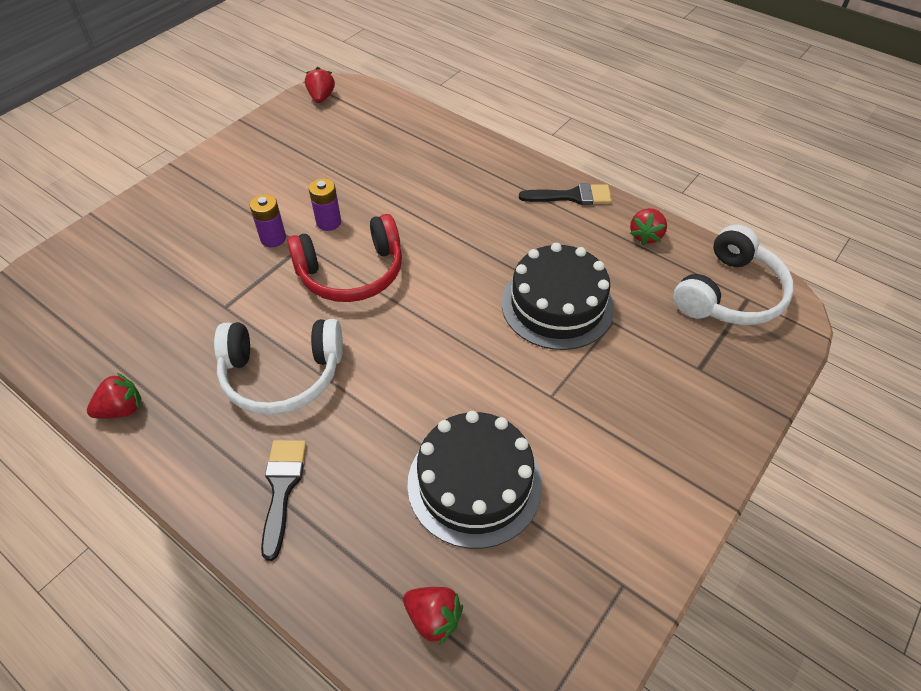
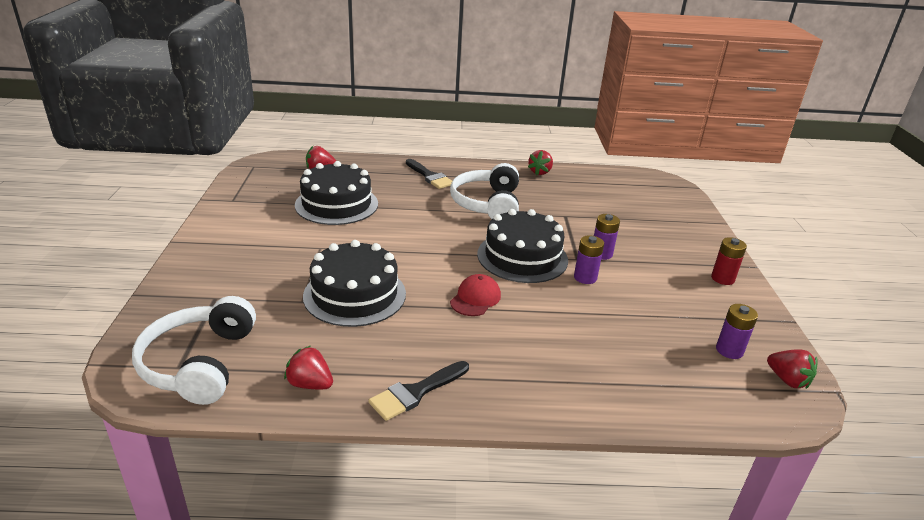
camera: 140 degrees right, 20 degrees down
white headphones [214,319,343,415] -> white headphones turned 45 degrees counterclockwise [450,163,519,219]
red headphones [287,214,402,302] -> black cake [477,209,568,283]
red strawberry [630,208,667,245] -> red strawberry turned 45 degrees counterclockwise [284,346,333,389]
none -> red cap [450,274,501,316]
none -> red battery [711,237,747,285]
none -> purple battery [716,304,758,359]

